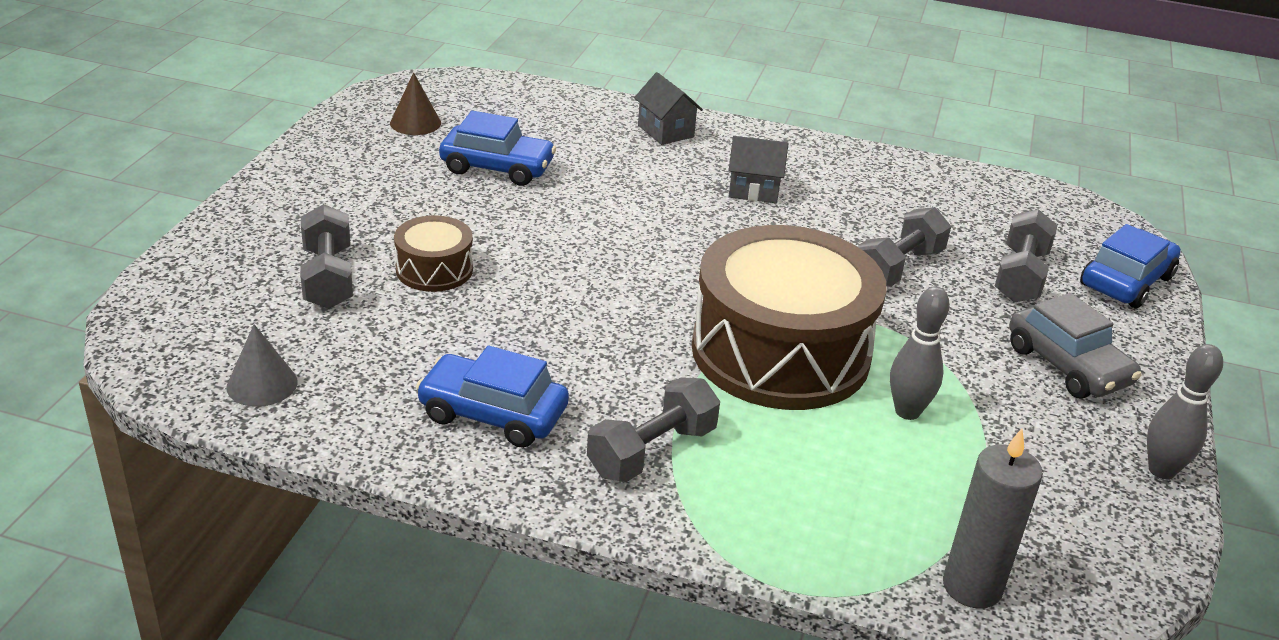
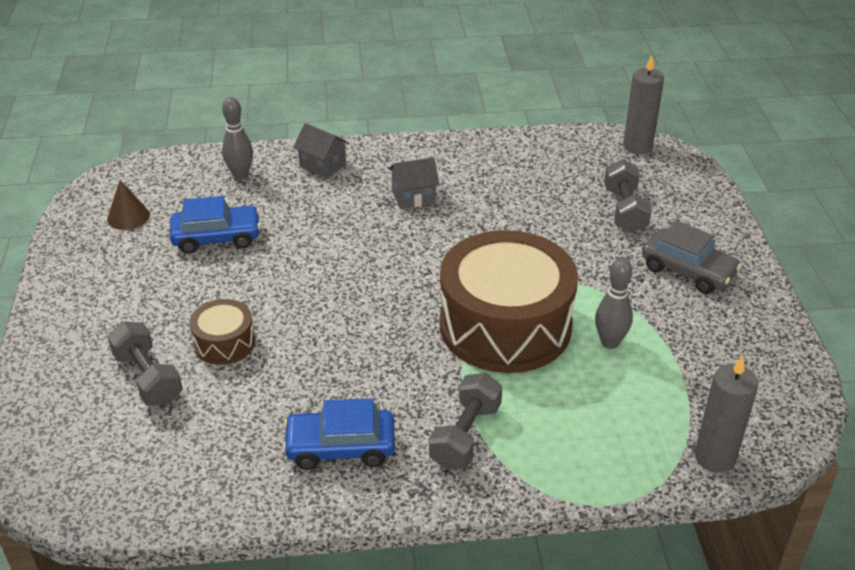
camera: 20 degrees left, 5 degrees up
grey cone [227,324,297,407] -> none
grey dumbbell [858,207,951,287] -> none
blue car [1080,224,1181,308] -> none
grey bowling pin [1147,344,1223,479] -> grey bowling pin moved to [222,97,253,180]
none -> grey candle [623,55,664,154]

